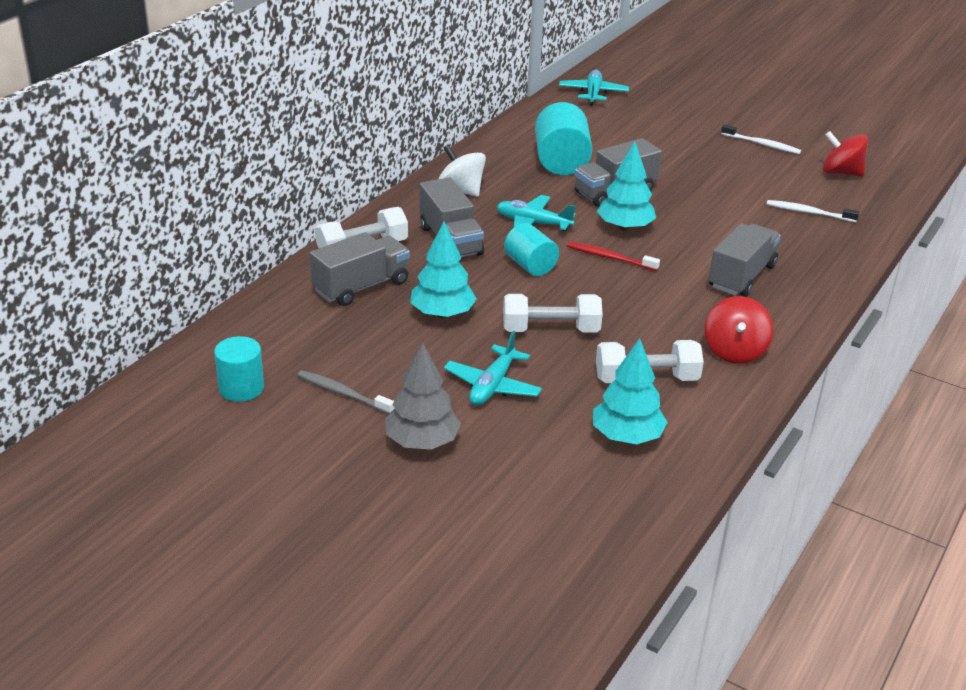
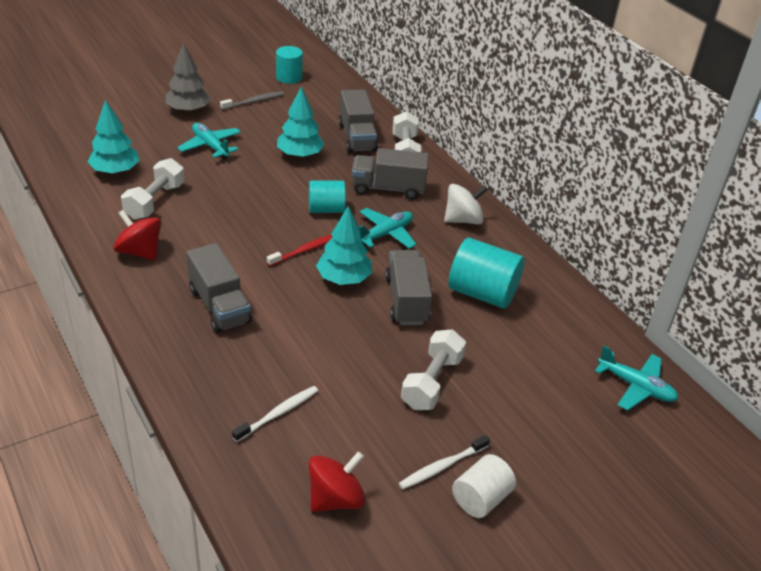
camera: 115 degrees right, 5 degrees up
white dumbbell [503,294,603,332] -> white dumbbell moved to [401,330,466,410]
none -> white cylinder [452,454,516,518]

